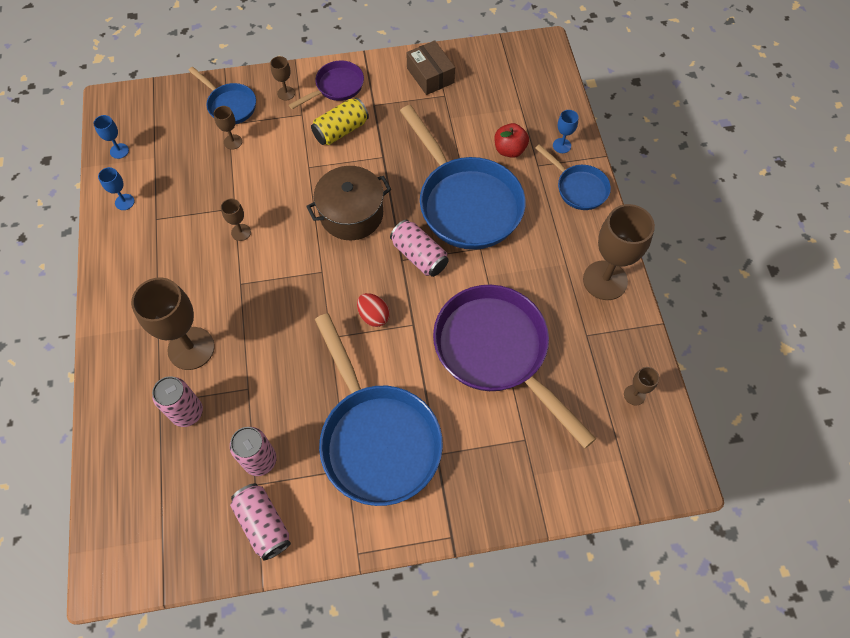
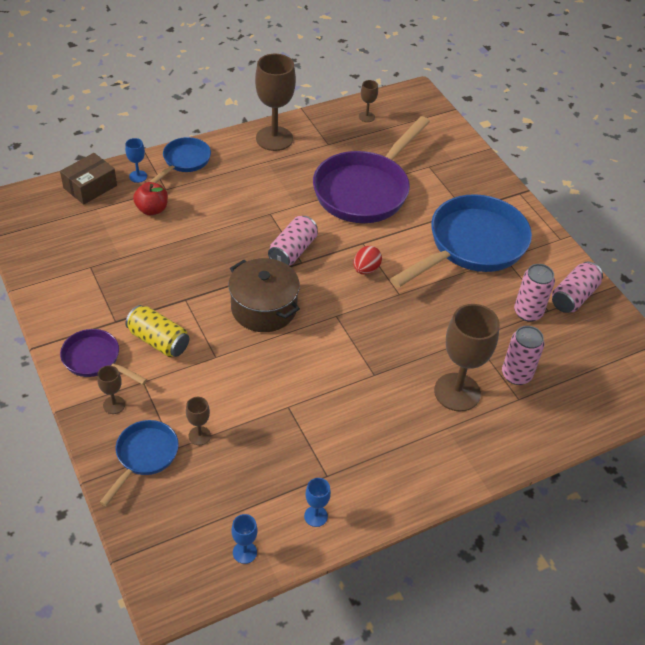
camera: 110 degrees left, 15 degrees down
brown goblet [221,199,251,241] -> none
blue pan [400,105,526,250] -> none
brown box [406,40,455,95] -> brown box moved to [60,153,117,205]

